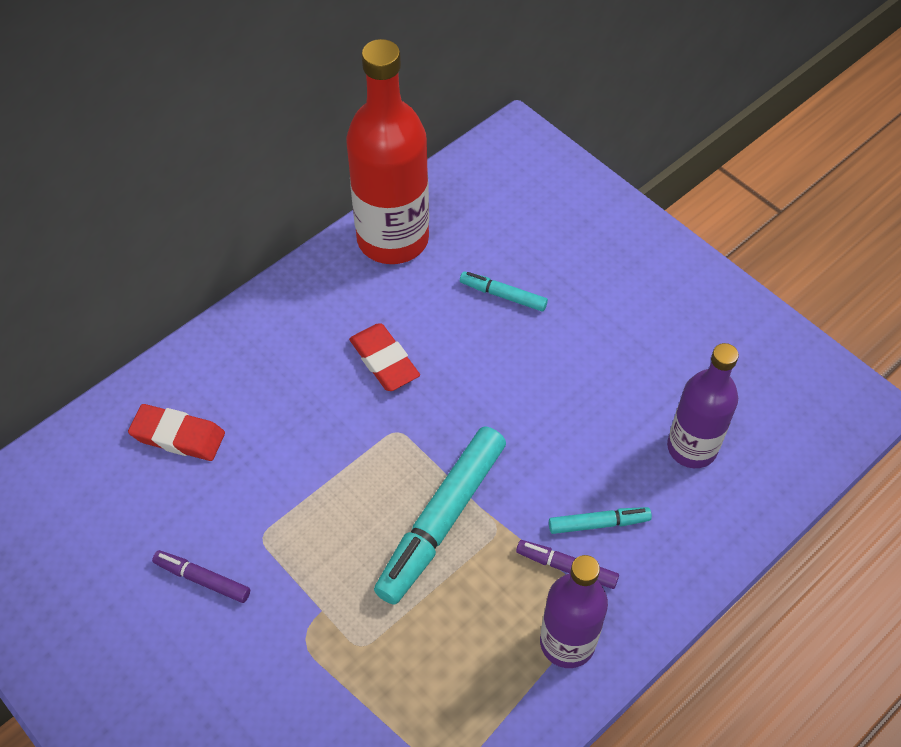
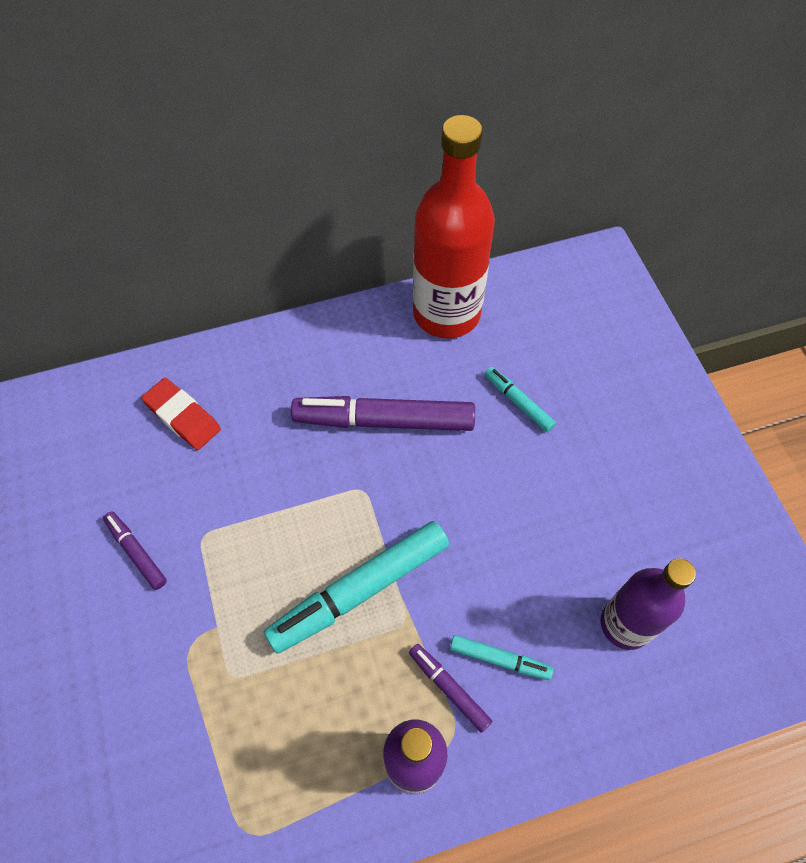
camera: 25 degrees right, 5 degrees up
red eraser [349,324,420,391] -> purple marker [291,396,475,431]

